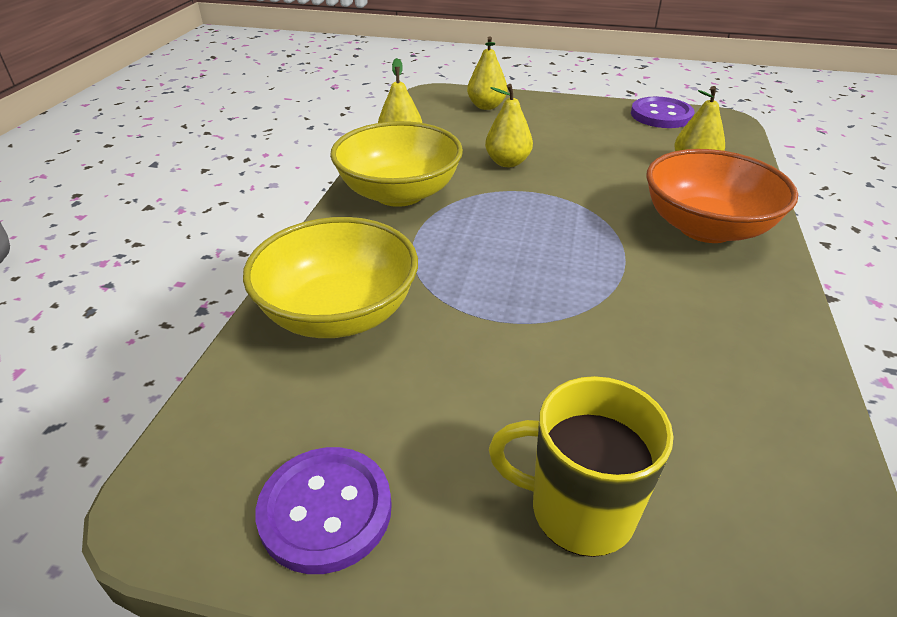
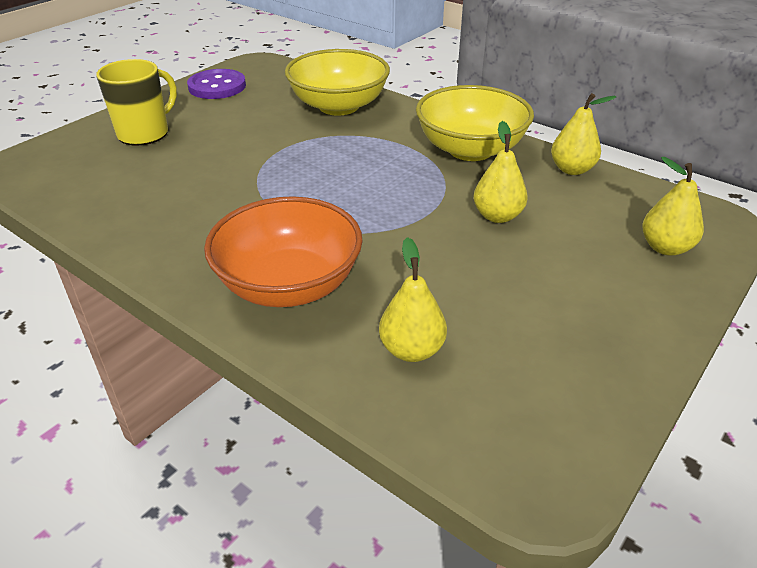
camera: 115 degrees right, 0 degrees up
purple button [631,97,695,128] -> none

